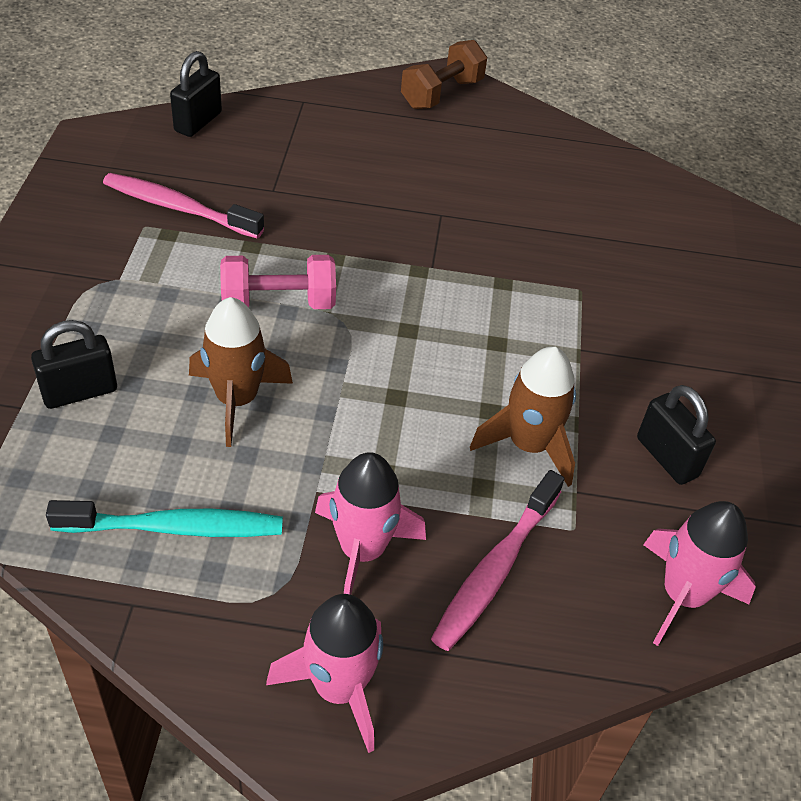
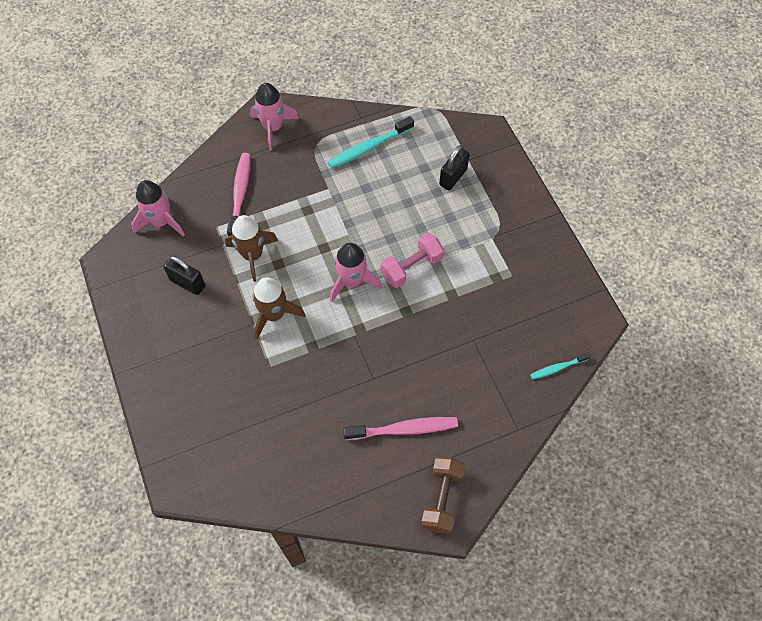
camera: 155 degrees right, 15 degrees up
pink toothbrush [103,173,264,239] -> pink toothbrush moved to [343,417,458,440]
black padlock [170,51,222,137] -> turquoise toothbrush [530,352,591,380]
brown rocket [189,297,293,447] -> brown rocket moved to [252,277,305,339]
pink rocket [315,452,426,595] -> pink rocket moved to [330,243,382,302]

